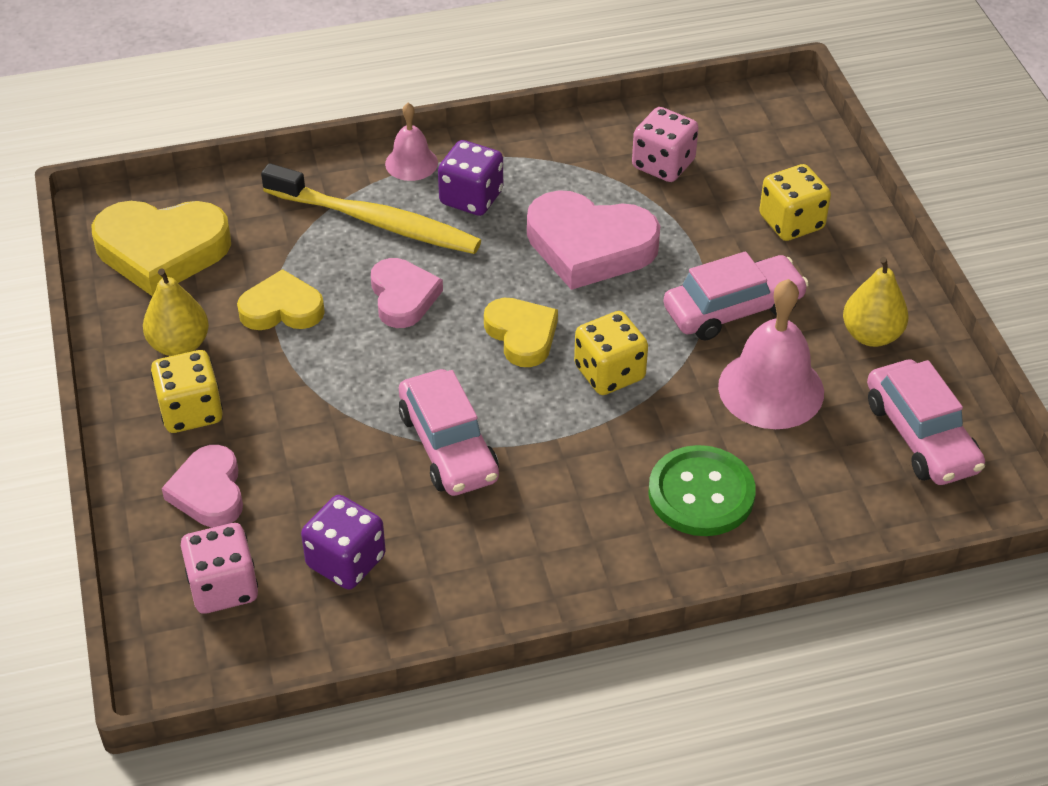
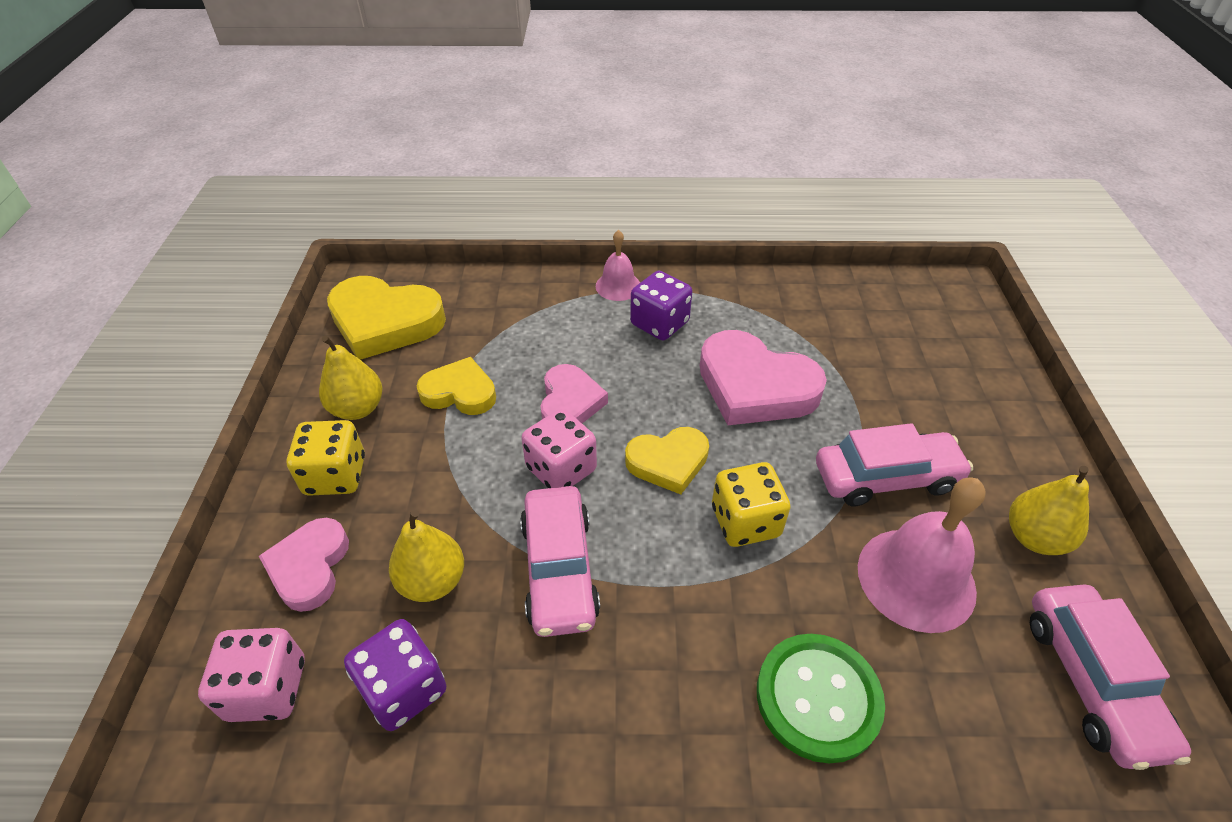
camera: 15 degrees right, 0 degrees up
yellow toothbrush [261,163,482,254] -> none
yellow heart [484,298,558,367] -> yellow heart turned 90 degrees clockwise [625,427,709,495]
pink dice [632,107,699,182] -> pink dice moved to [521,409,597,488]
yellow dice [759,164,831,241] -> none
none -> yellow pear [389,510,464,602]

